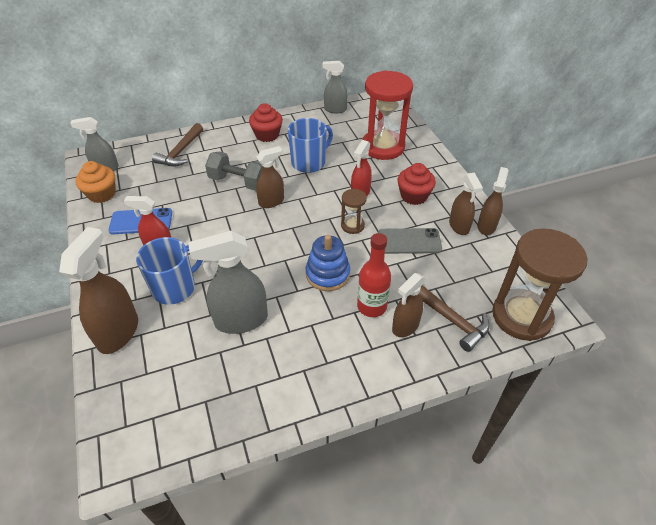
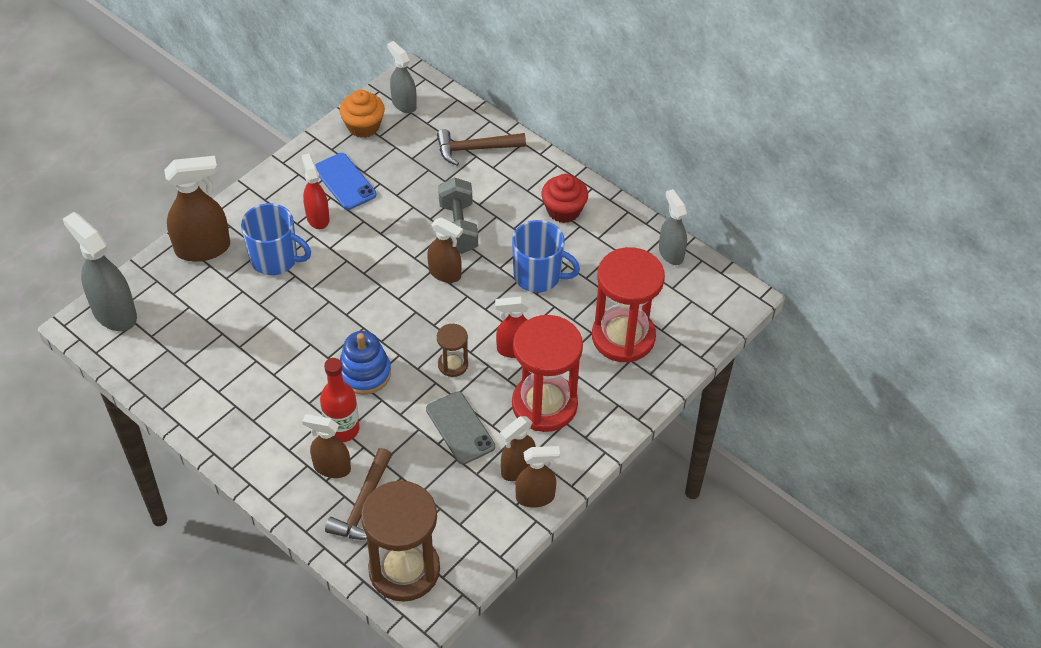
camera: 60 degrees right, 5 degrees up
grey spray bottle [188,231,268,334] -> grey spray bottle moved to [63,212,137,331]
red cupcake [398,163,436,205] -> red hourglass [512,315,583,432]

